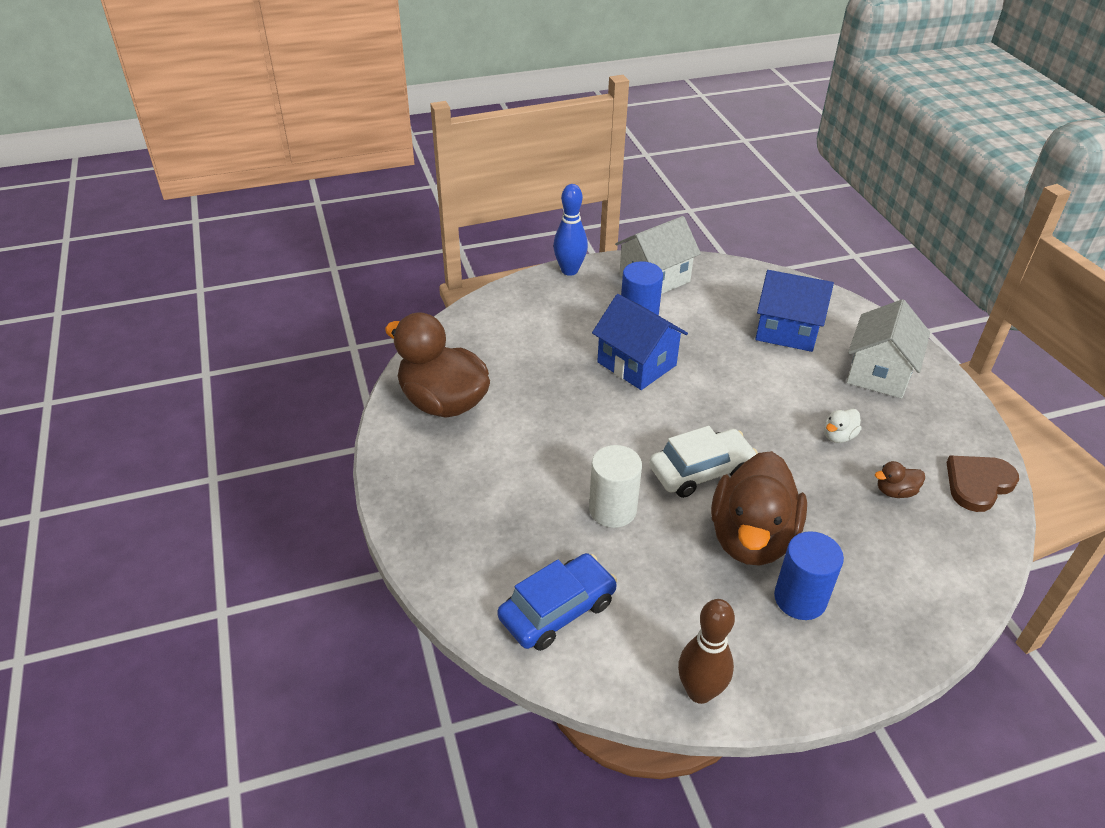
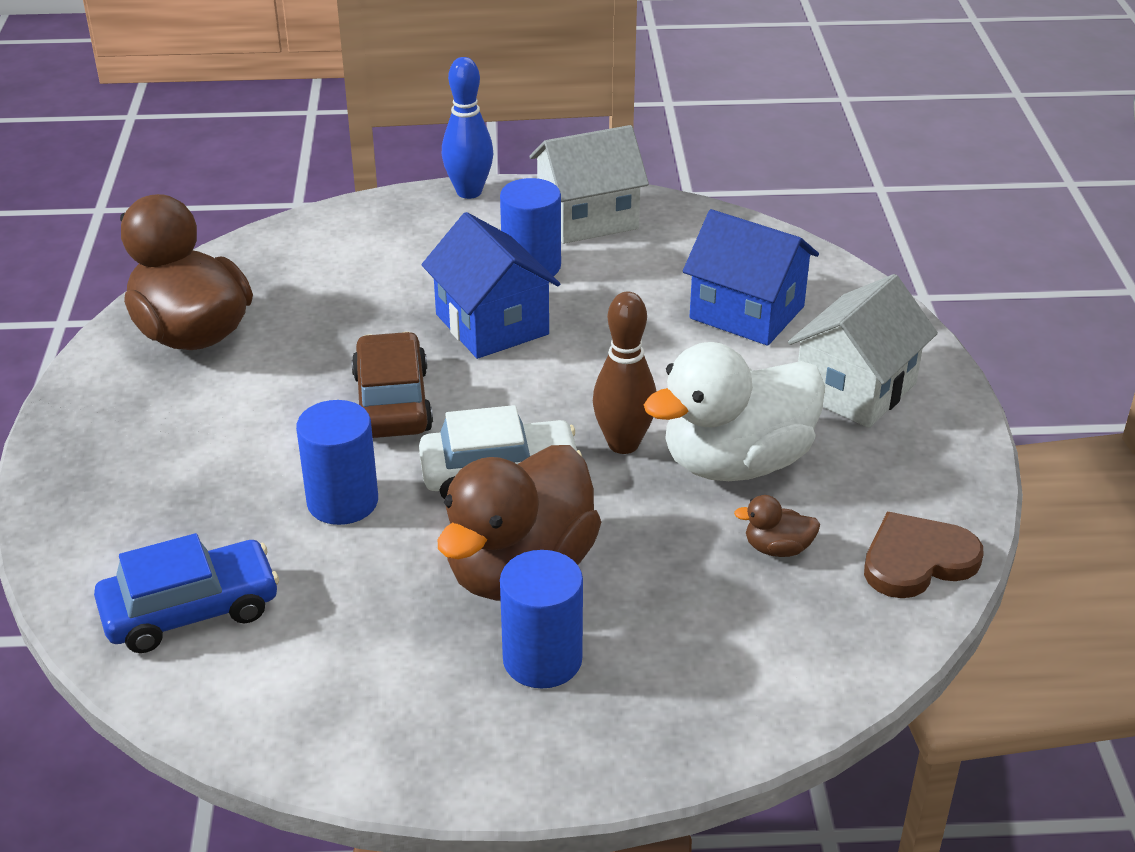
camera: 15 degrees right, 5 degrees down
white cylinder [589,445,642,528] -> blue cylinder [296,400,378,525]
brown bowling pin [678,599,735,704] -> brown bowling pin moved to [593,292,657,454]
white duck [824,409,862,443] -> white duck [644,342,825,481], size x2.49
none -> brown car [351,332,433,438]

